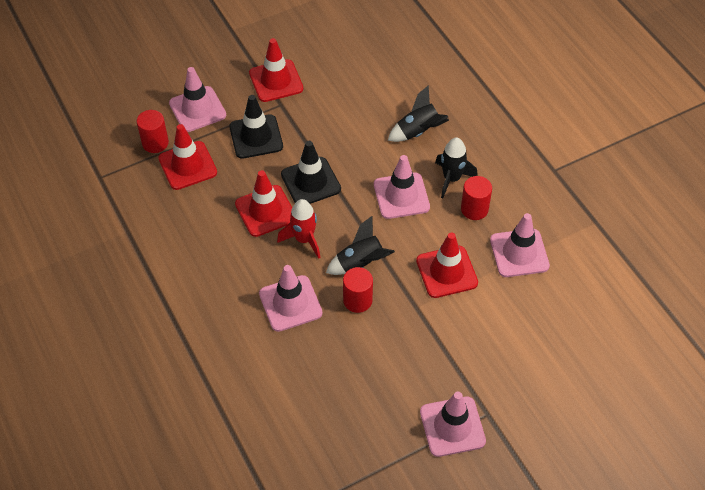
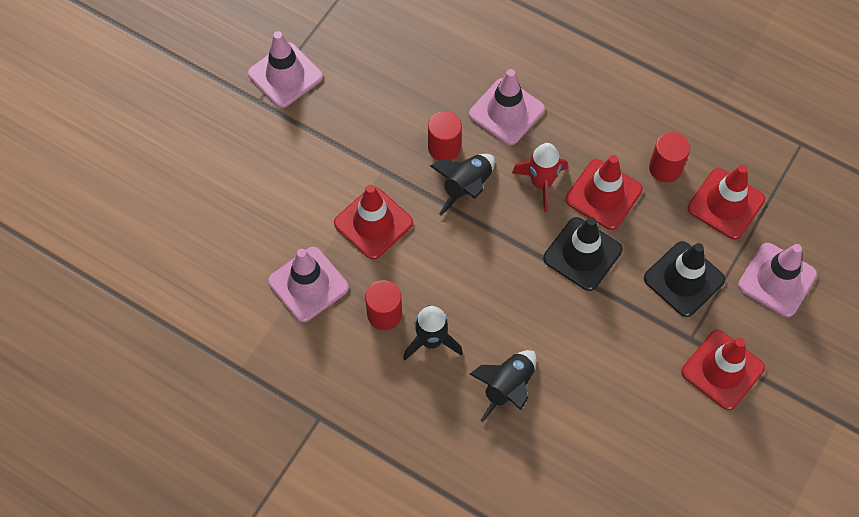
camera: 150 degrees right, 10 degrees up
red cylinder [137,110,169,153] -> red cylinder moved to [649,132,690,183]
pink traffic cone [374,155,430,219] -> none

